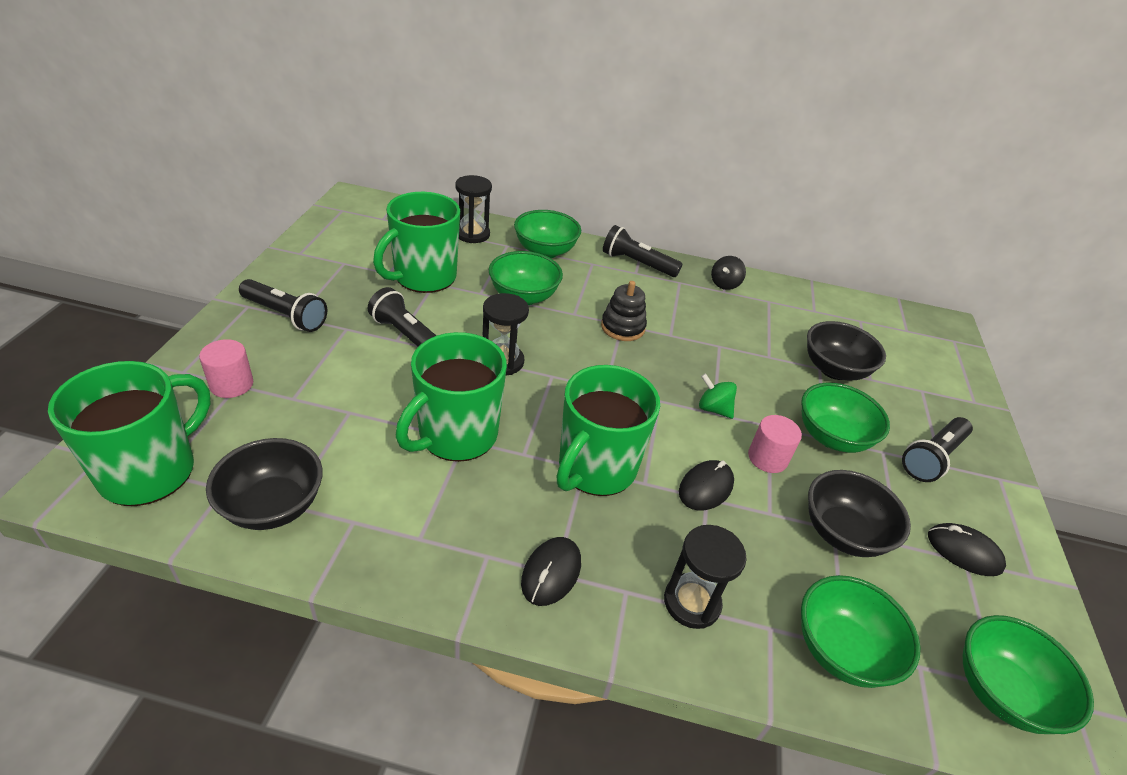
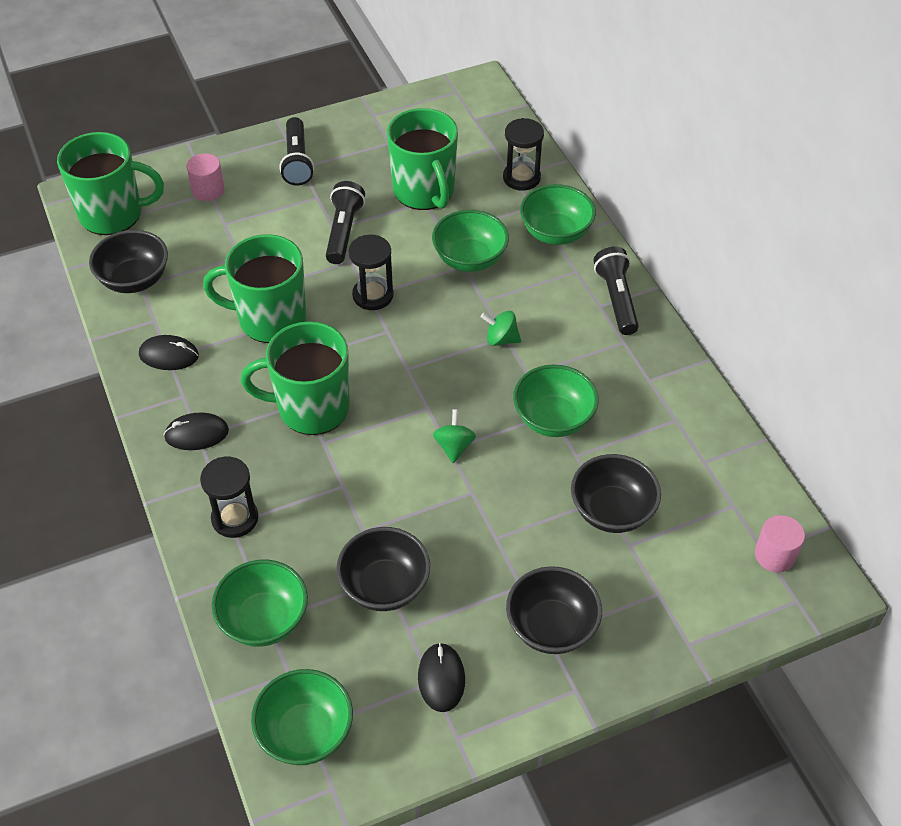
camera: 60 degrees right, 10 degrees up
green mug [373,192,460,293] -> green mug turned 120 degrees counterclockwise [387,108,458,210]
black stacking toy [601,281,647,341] -> green spinning top [481,311,521,346]
black mouse [679,460,734,511] -> black mouse moved to [139,335,199,370]
black spinning top [711,256,746,290] -> none
pink cylinder [748,415,802,473] -> pink cylinder moved to [755,515,805,572]
green bowl [801,383,890,453] -> green bowl moved to [513,365,598,437]
black flashlight [902,417,973,482] -> black bowl [506,566,602,654]

